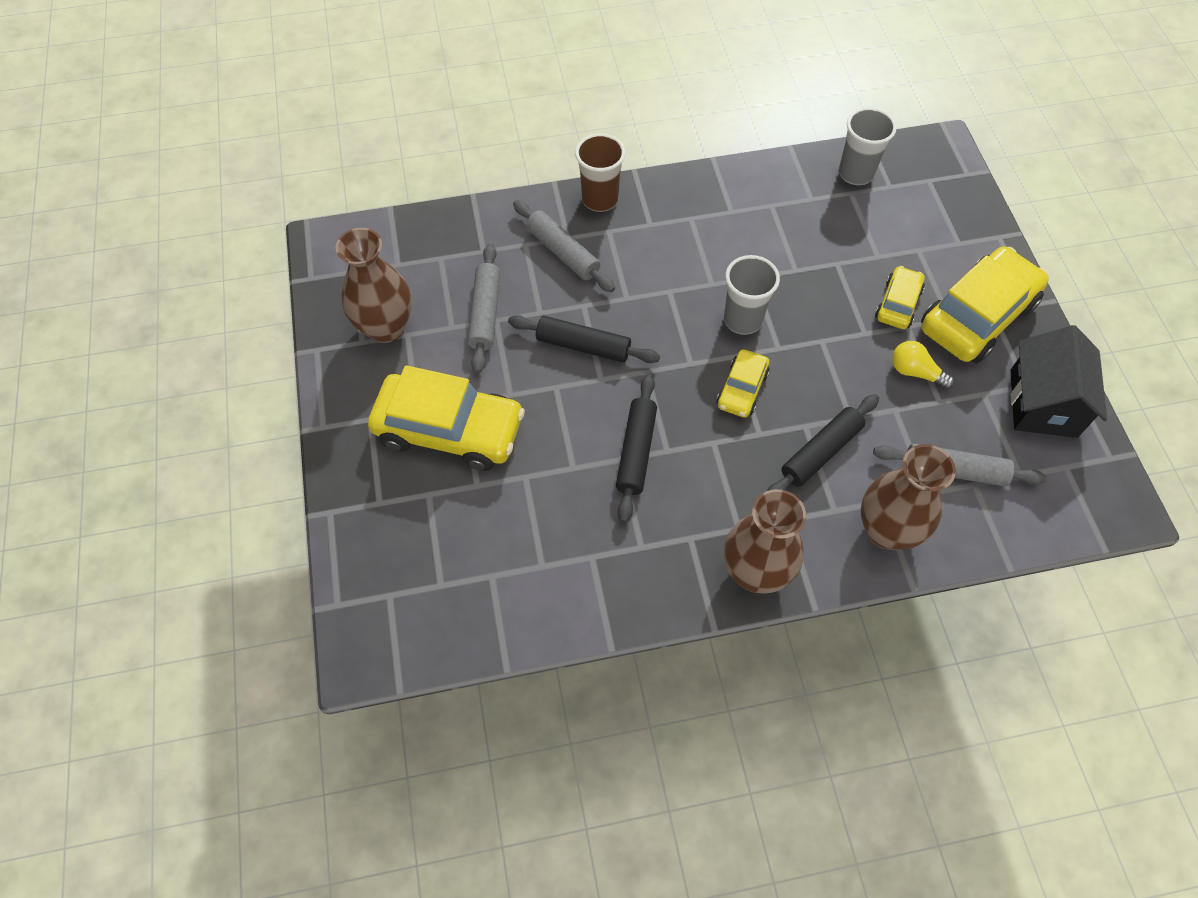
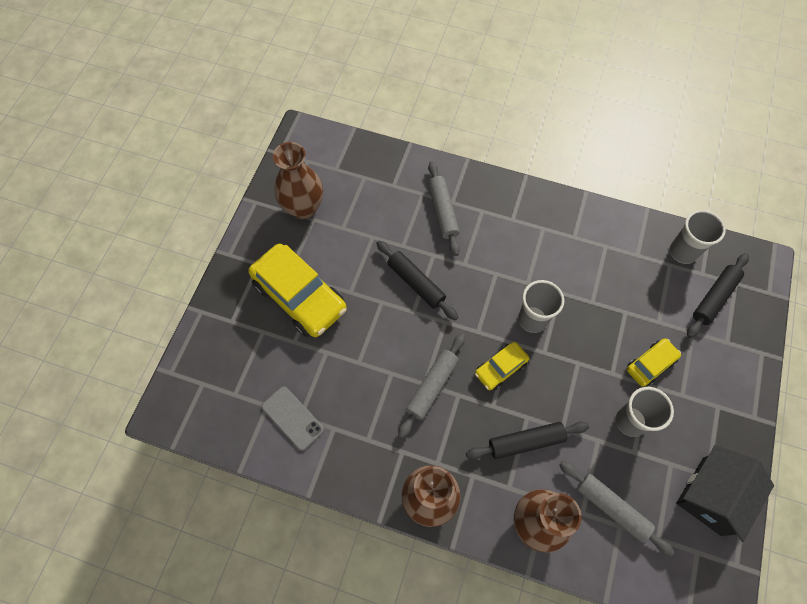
camera: 30 degrees right, 5 degrees up
grey rolling pin [468,243,500,373] -> grey rolling pin moved to [398,334,465,438]
brown cup [575,133,625,212] -> none
black rolling pin [616,374,657,523] -> black rolling pin moved to [687,253,749,338]
yellow light bulb [892,341,954,390] -> grey cup [616,387,674,437]
yellow car [921,246,1049,363] -> none
none -> grey phone [262,387,324,451]

